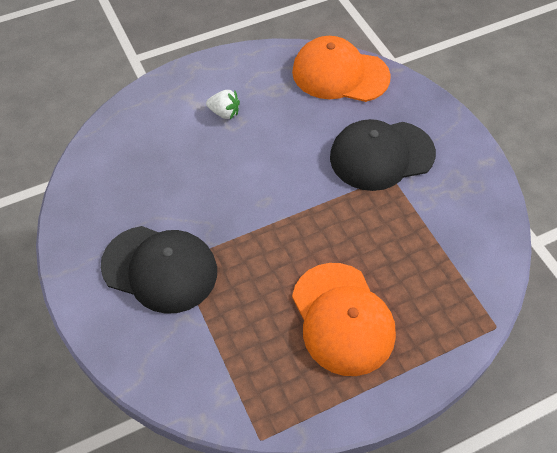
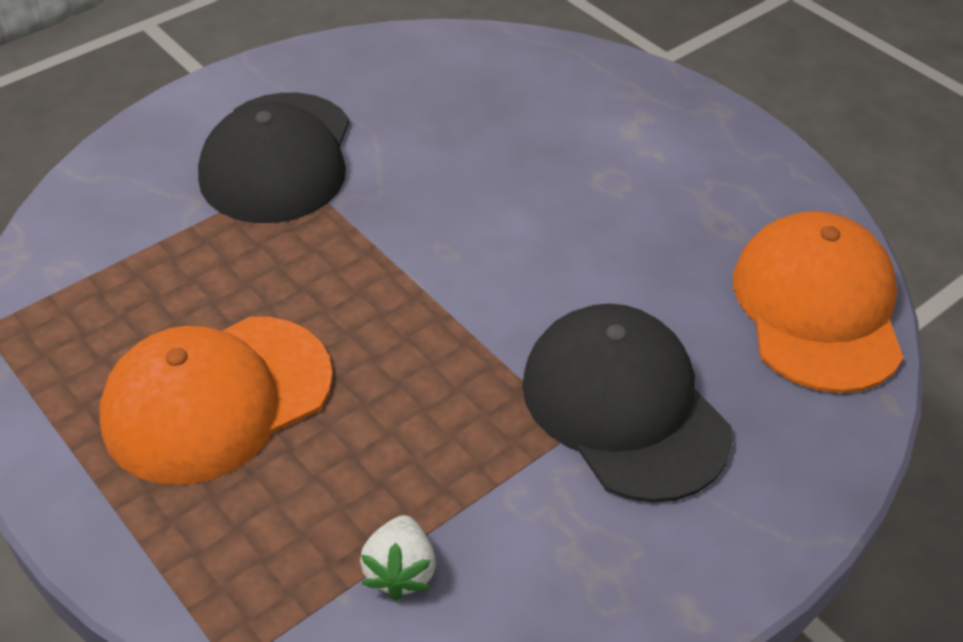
camera: 75 degrees right, 10 degrees down
white strawberry [206,90,240,119] -> white strawberry moved to [360,515,436,601]

